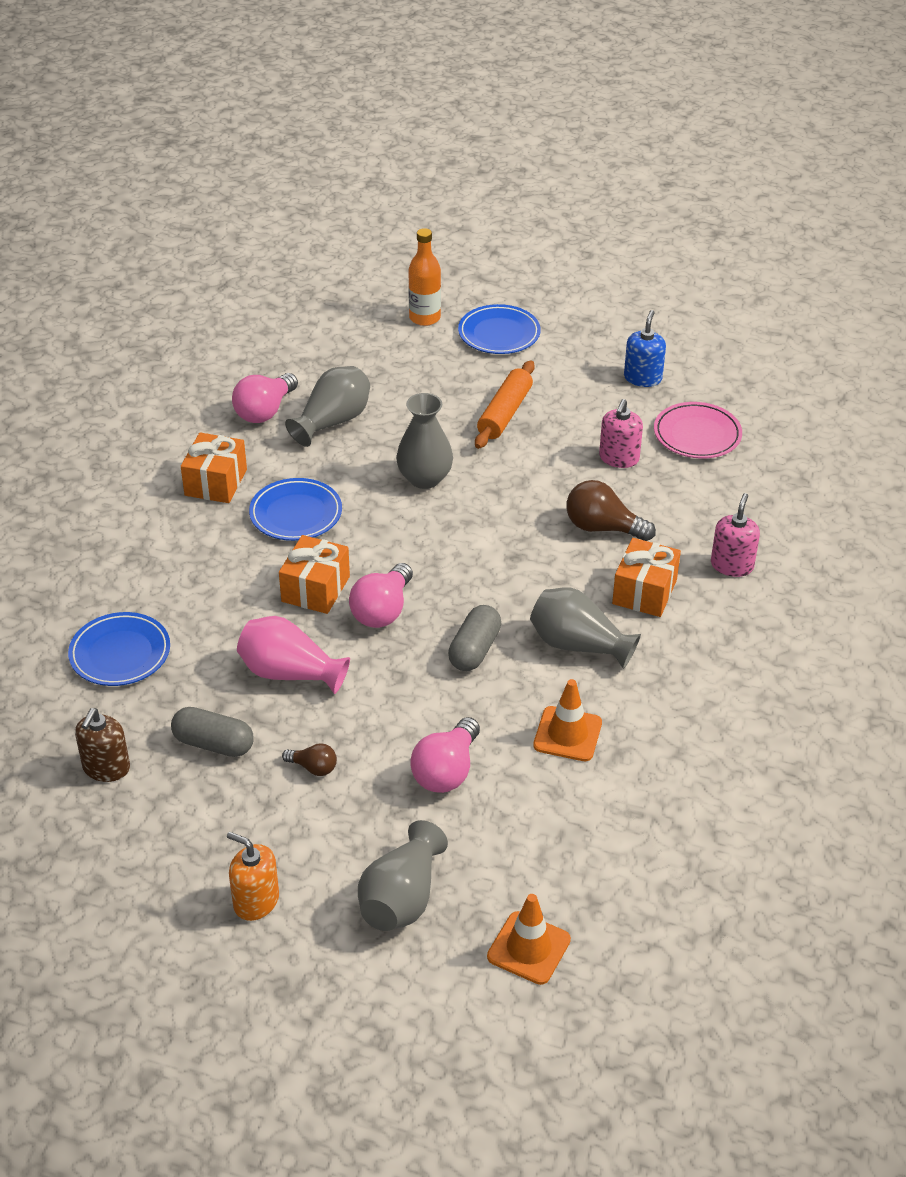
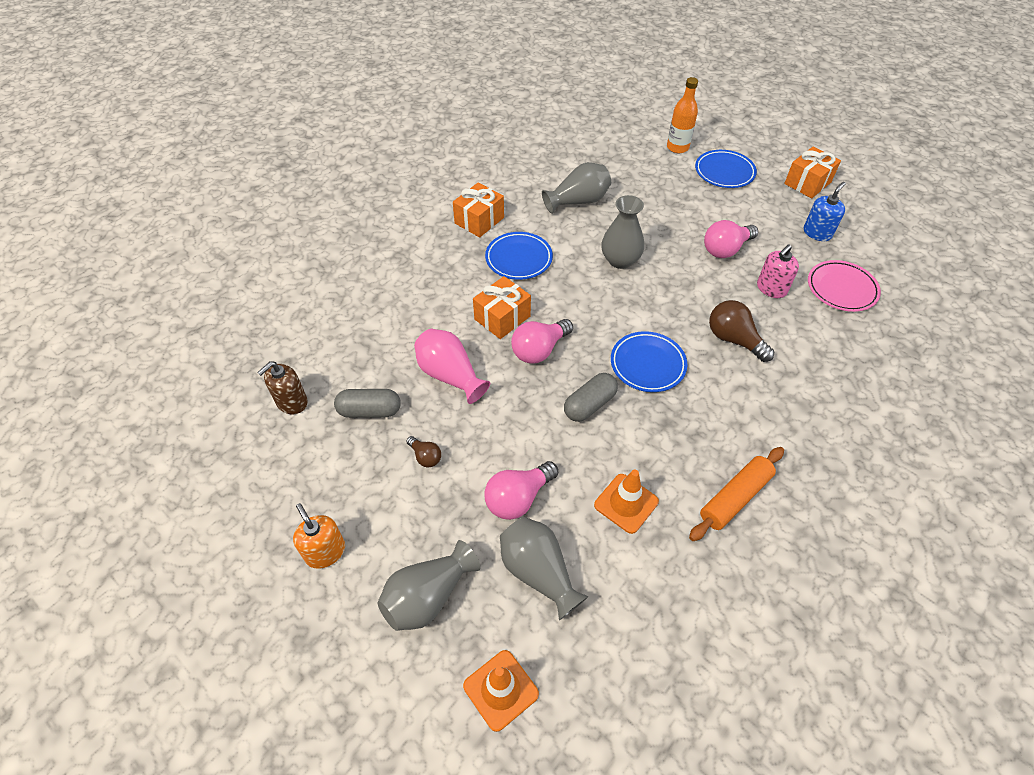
camera: 25 degrees right, 10 degrees up
blue plate [68,612,170,686] -> blue plate moved to [611,331,687,392]
grey capsule [171,707,254,757] -> grey capsule turned 45 degrees counterclockwise [334,389,401,418]
pink light bulb [232,373,298,423] -> pink light bulb moved to [704,220,758,258]
orange rolling pin [475,360,535,449] -> orange rolling pin moved to [689,447,784,541]
grey vase [530,587,641,669] -> grey vase moved to [500,517,589,620]
orange gift [612,538,681,617] -> orange gift moved to [784,147,841,198]
pink soap dispenser [711,493,760,577] -> none

